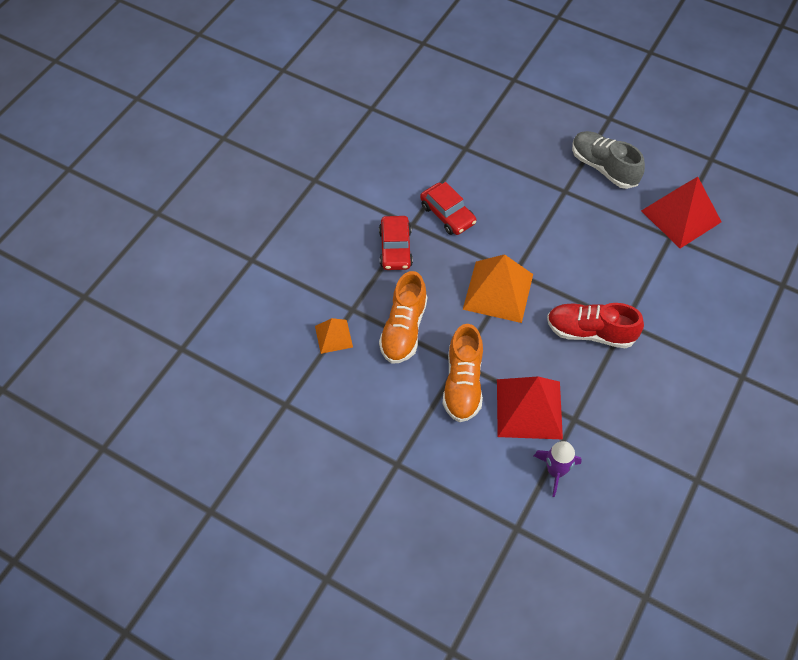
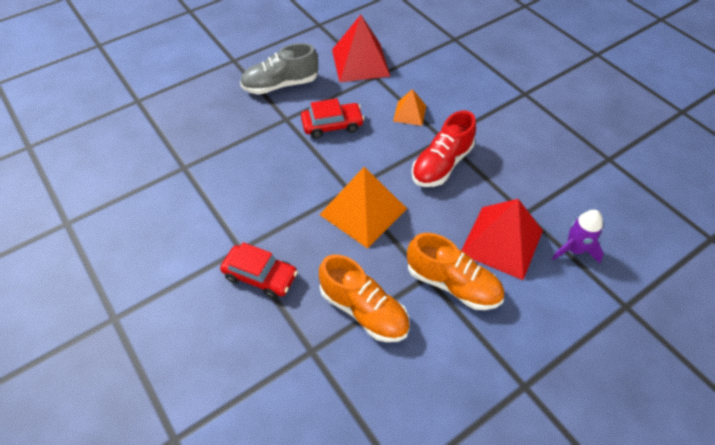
camera: 65 degrees left, 5 degrees down
orange pyramid [315,318,353,354] -> orange pyramid moved to [393,89,426,126]
red car [420,182,476,235] -> red car moved to [301,99,364,138]

